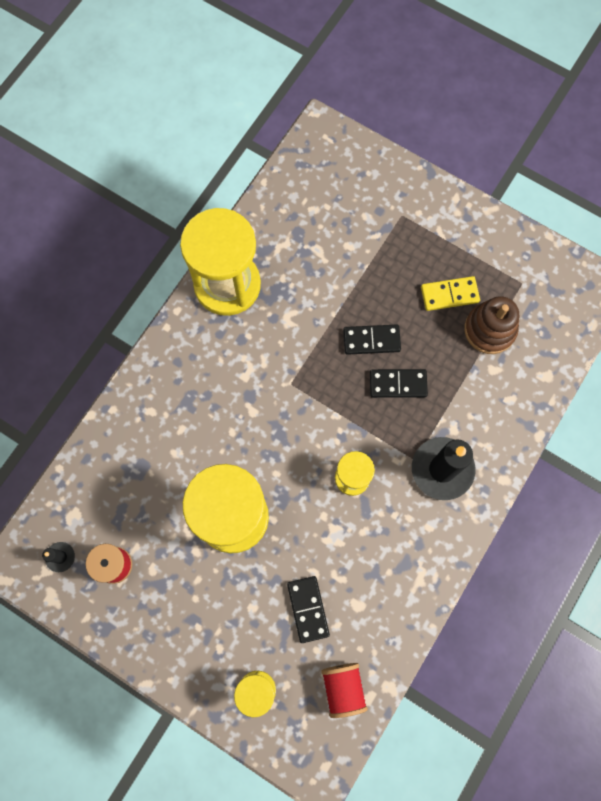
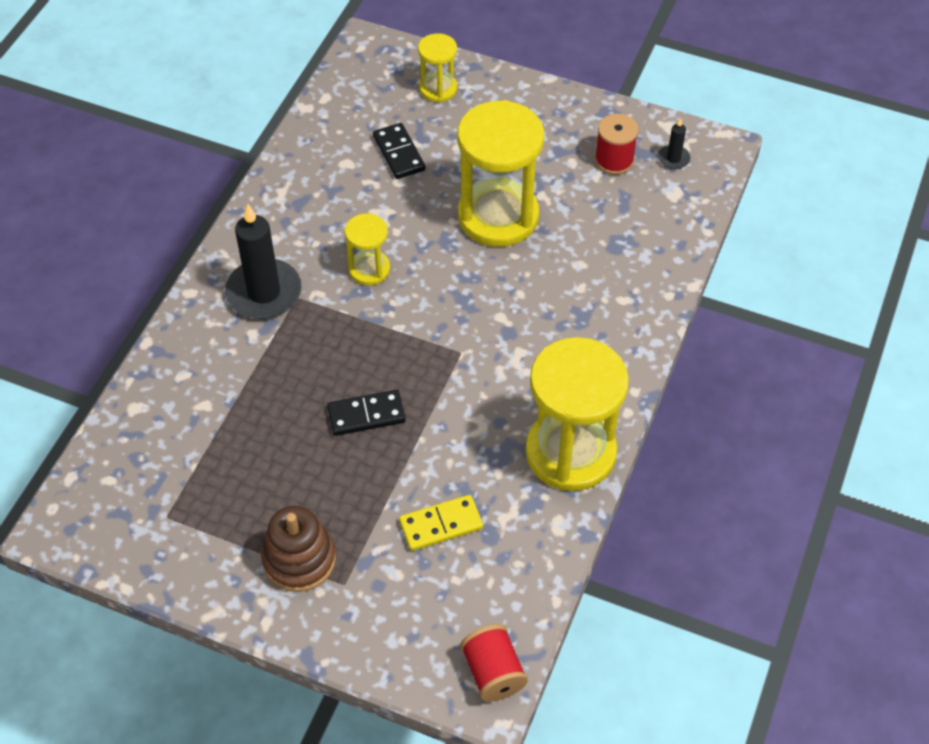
camera: 170 degrees right, 20 degrees down
red spool [321,663,368,718] -> red spool moved to [460,624,528,702]
black domino [370,369,428,398] -> none
yellow domino [421,276,480,311] -> yellow domino moved to [399,495,483,551]
brown stacking toy [464,296,519,354] -> brown stacking toy moved to [261,506,336,592]

